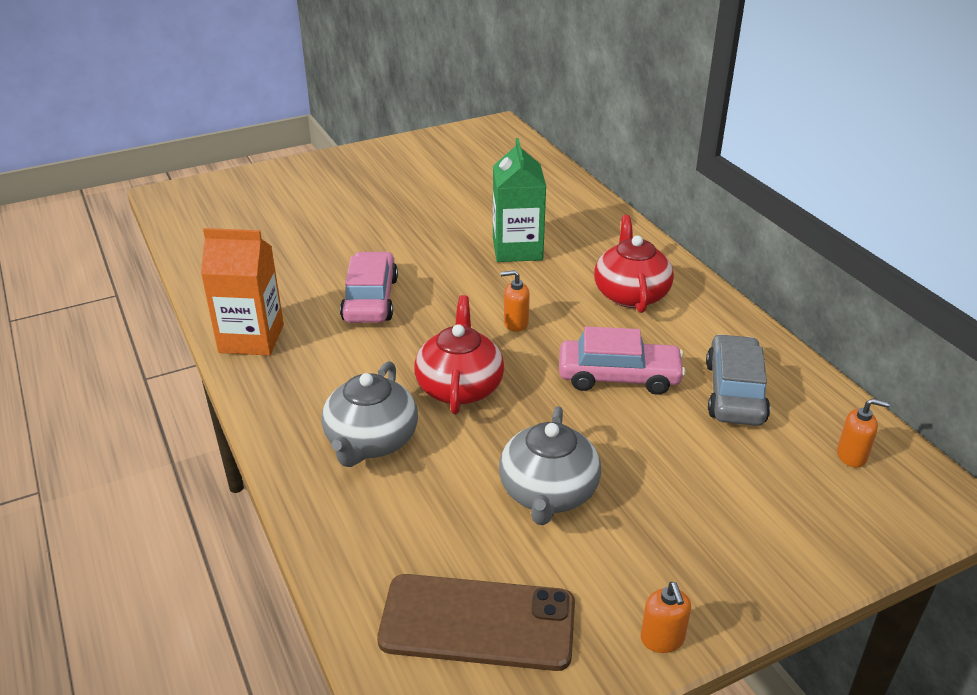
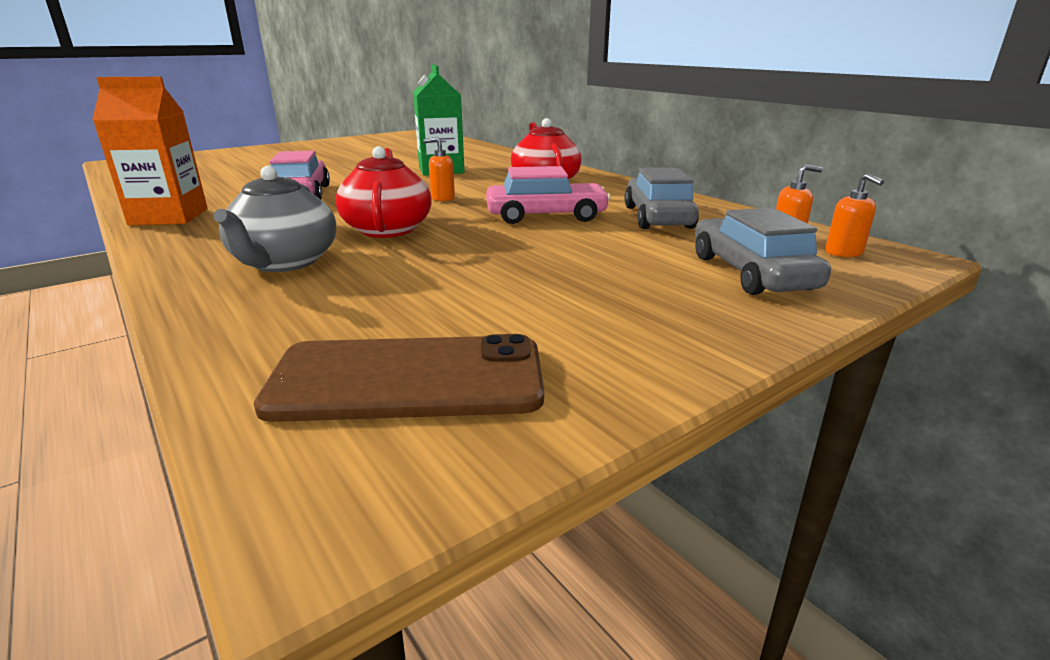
camera: 10 degrees left, 10 degrees down
grey teapot [499,406,601,525] -> none
orange soap dispenser [641,582,691,653] -> orange soap dispenser moved to [825,173,884,257]
none -> grey car [695,208,831,295]

